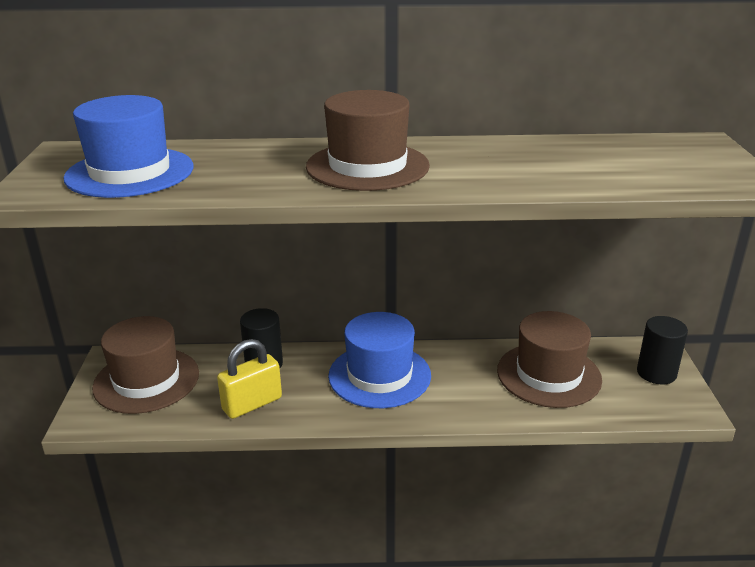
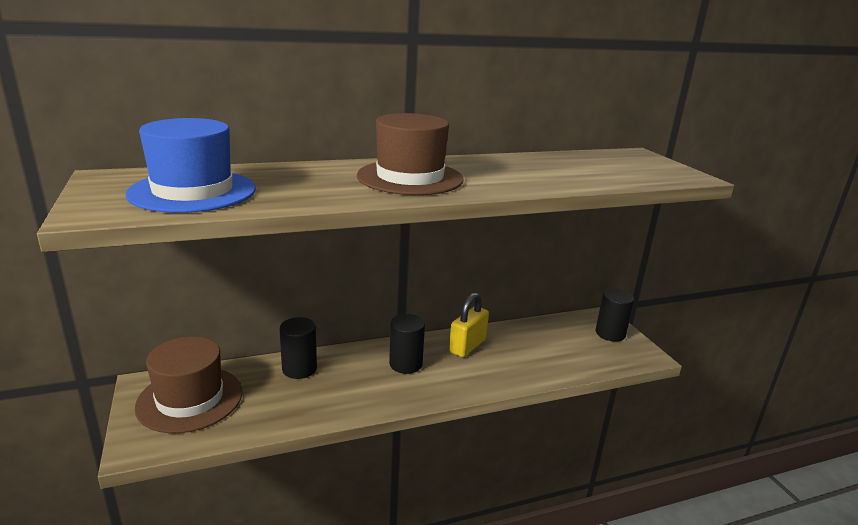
camera: 20 degrees left, 5 degrees down
yellow padlock [217,339,282,419] -> yellow padlock moved to [449,293,489,357]
blue hat [328,312,431,408] -> black cylinder [389,314,425,374]
brown hat [497,311,602,408] -> none

